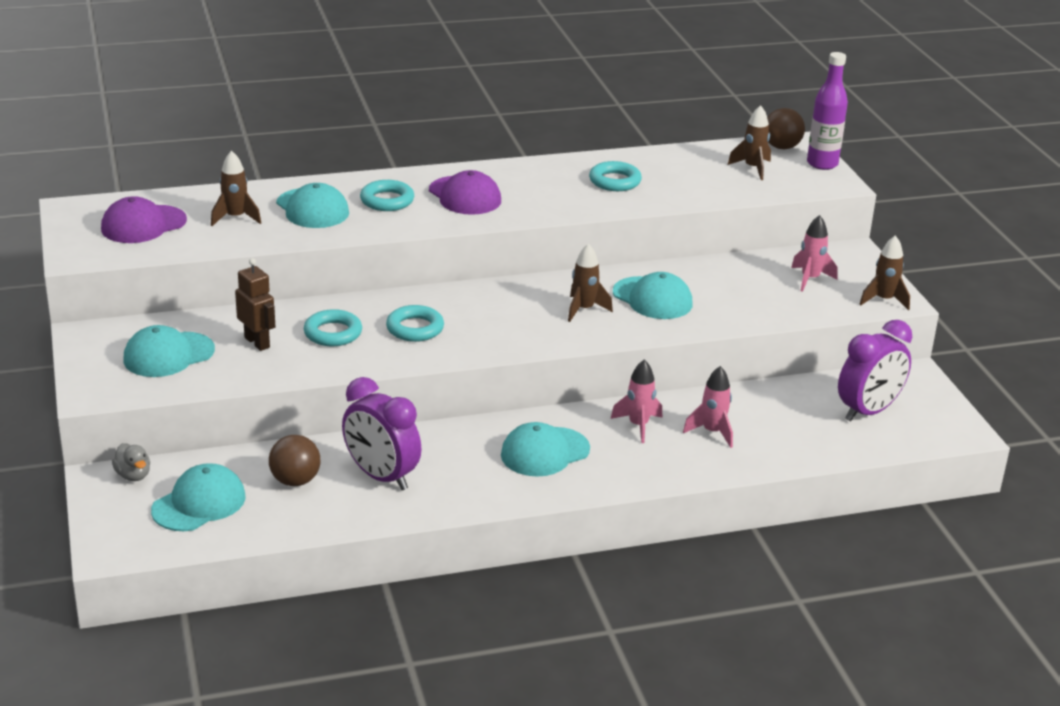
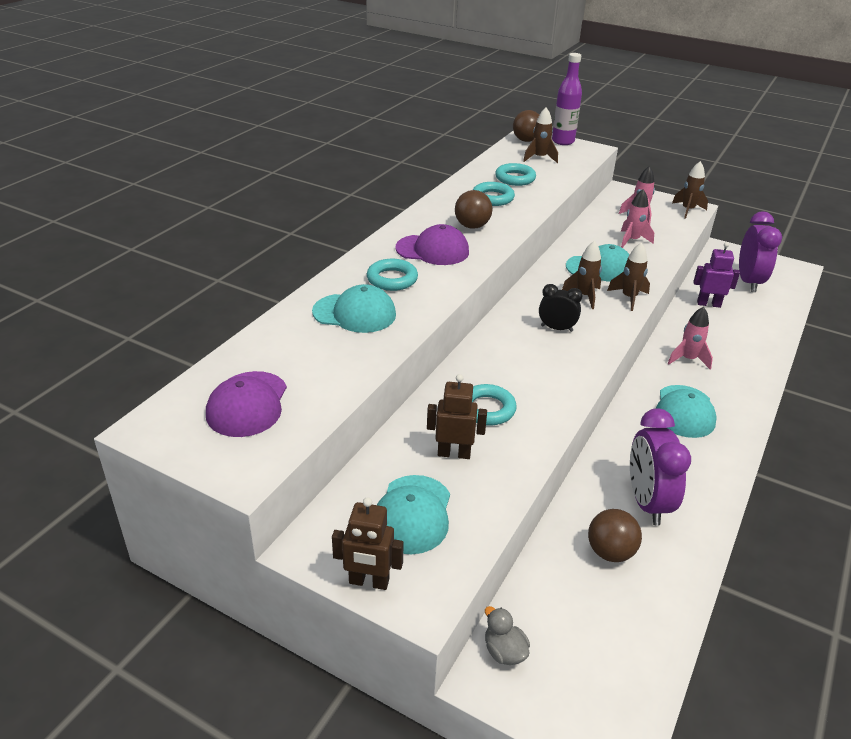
camera: 45 degrees left, 5 degrees up
grey duck [112,443,150,481] -> grey duck turned 135 degrees counterclockwise [485,606,530,665]
turquoise cap [151,463,246,531] -> none
brown rocket [211,151,261,226] -> brown rocket moved to [607,242,650,311]
purple clock [342,377,421,490] -> purple clock turned 90 degrees clockwise [630,408,691,526]
turquoise ring [386,305,444,342] -> turquoise ring moved to [495,163,536,186]
pink rocket [683,366,733,448] -> pink rocket moved to [621,189,654,248]
none -> brown robot [332,497,404,590]
none -> brown ball [455,190,492,229]
none -> black clock [539,284,583,332]
none -> purple robot [693,242,740,308]

